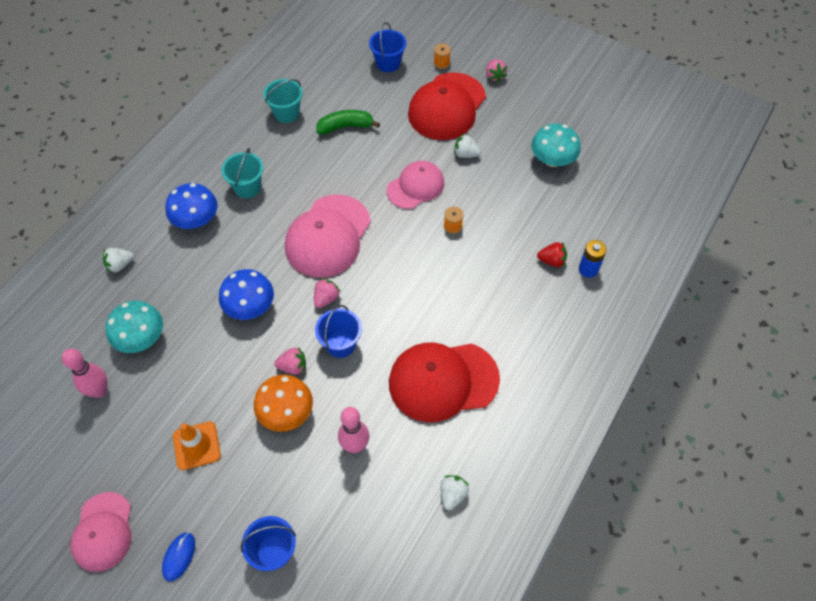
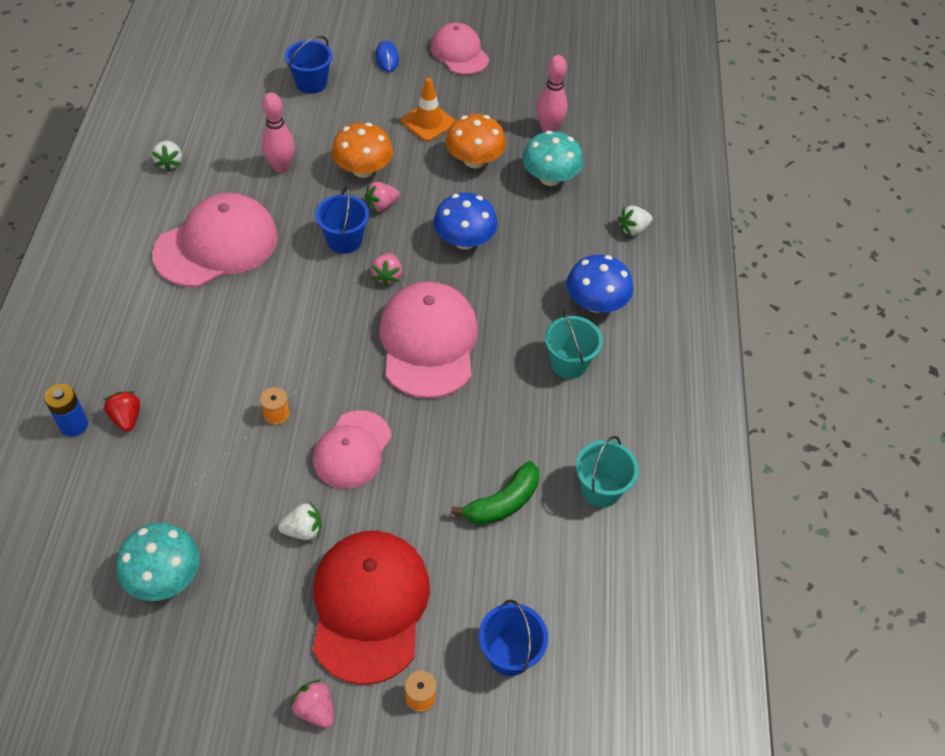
camera: 150 degrees right, 5 degrees down
white strawberry [103,248,134,273] -> white strawberry turned 150 degrees counterclockwise [618,206,652,236]
red cap [389,342,500,422] -> pink cap [152,193,278,287]
red strawberry [537,242,567,267] -> red strawberry turned 90 degrees clockwise [104,391,140,432]
none -> orange mushroom [446,114,506,168]

